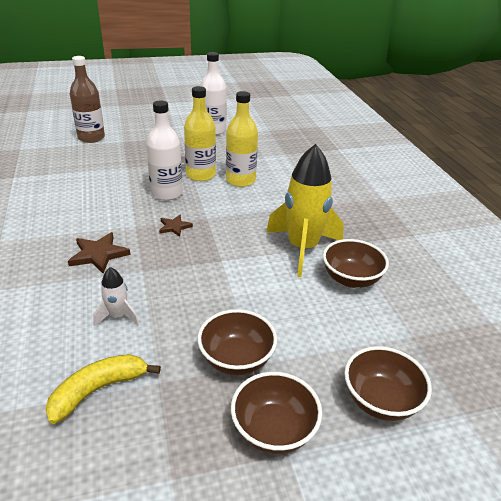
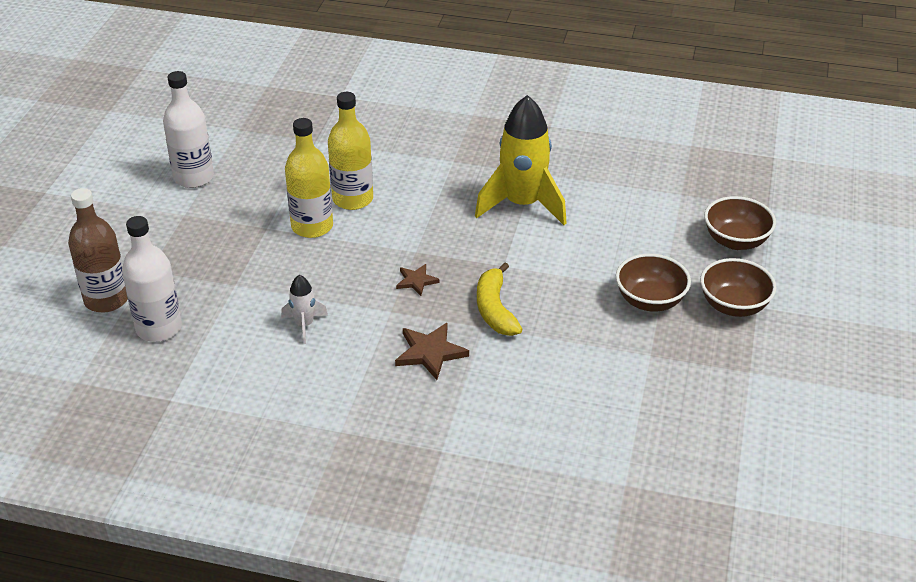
camera: 60 degrees left, 5 degrees up
yellow banana [46,354,161,424] -> yellow banana moved to [477,262,522,336]
white rocket [93,267,140,327] -> white rocket moved to [281,275,328,344]
white bottle [146,100,183,201] -> white bottle moved to [122,216,182,342]
brown bowl [323,239,389,288] -> none

